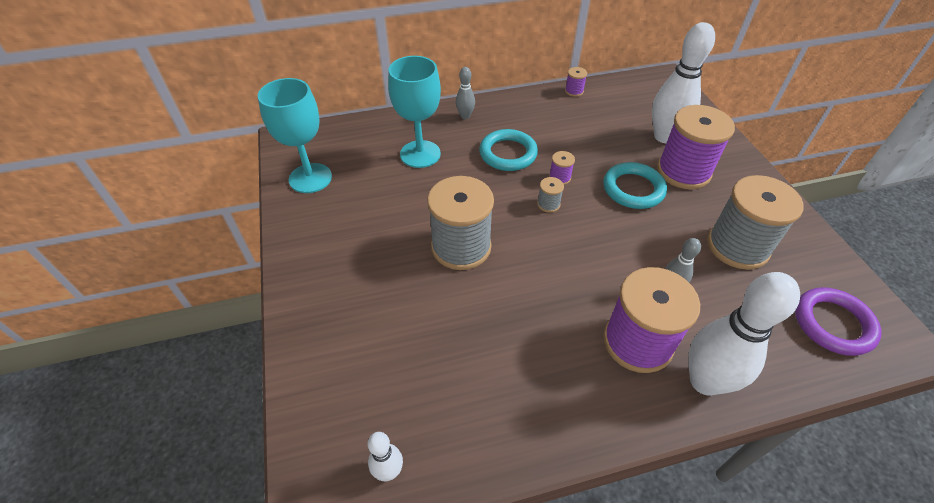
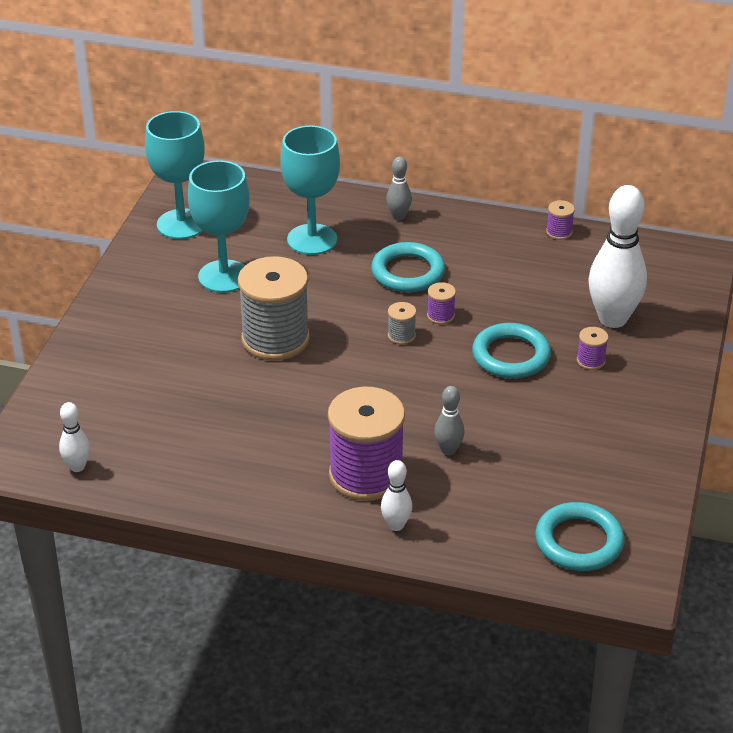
camera: 30 degrees right, 10 degrees down
purple spool [657,105,735,189] -> purple spool [577,327,608,370], size x0.41
white bowling pin [688,272,800,396] -> white bowling pin [381,460,412,531], size x0.48
grey spool [707,175,804,270] -> none
purple ring [795,287,881,356] -> turquoise ring [535,502,625,571]
none -> turquoise goblet [188,160,250,293]

